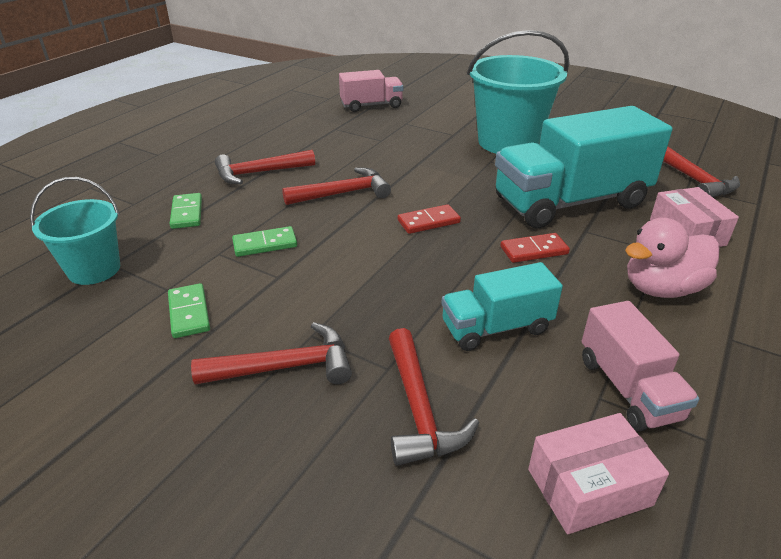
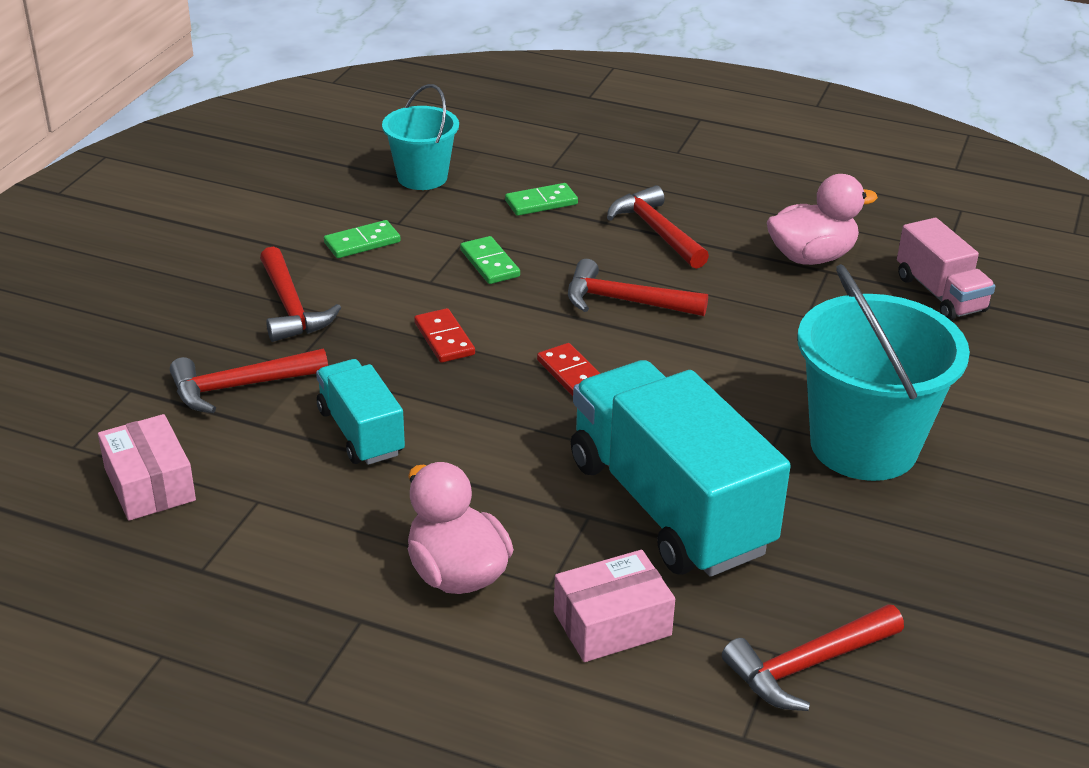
camera: 80 degrees right, 0 degrees up
red hammer [282,167,391,205] -> red hammer turned 135 degrees clockwise [568,259,708,316]
red domino [500,233,570,263] -> red domino moved to [414,308,475,363]
pink truck [582,301,699,432] -> none
none -> pink duck [767,174,878,265]

